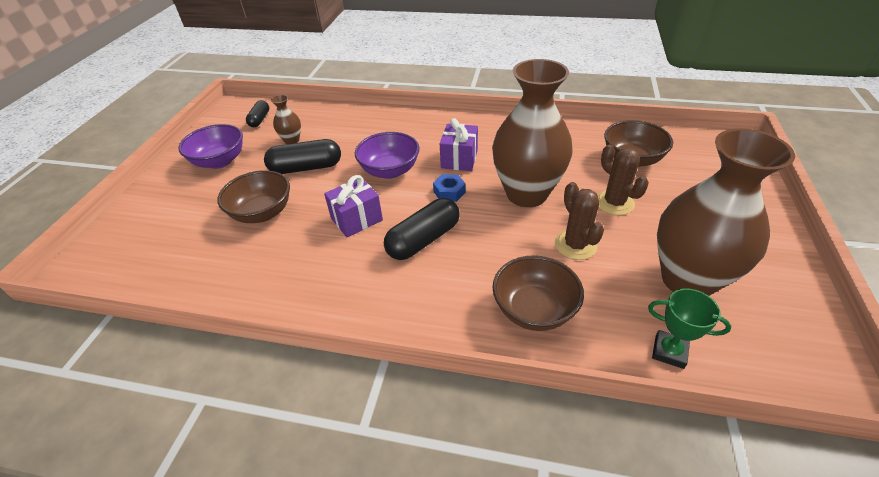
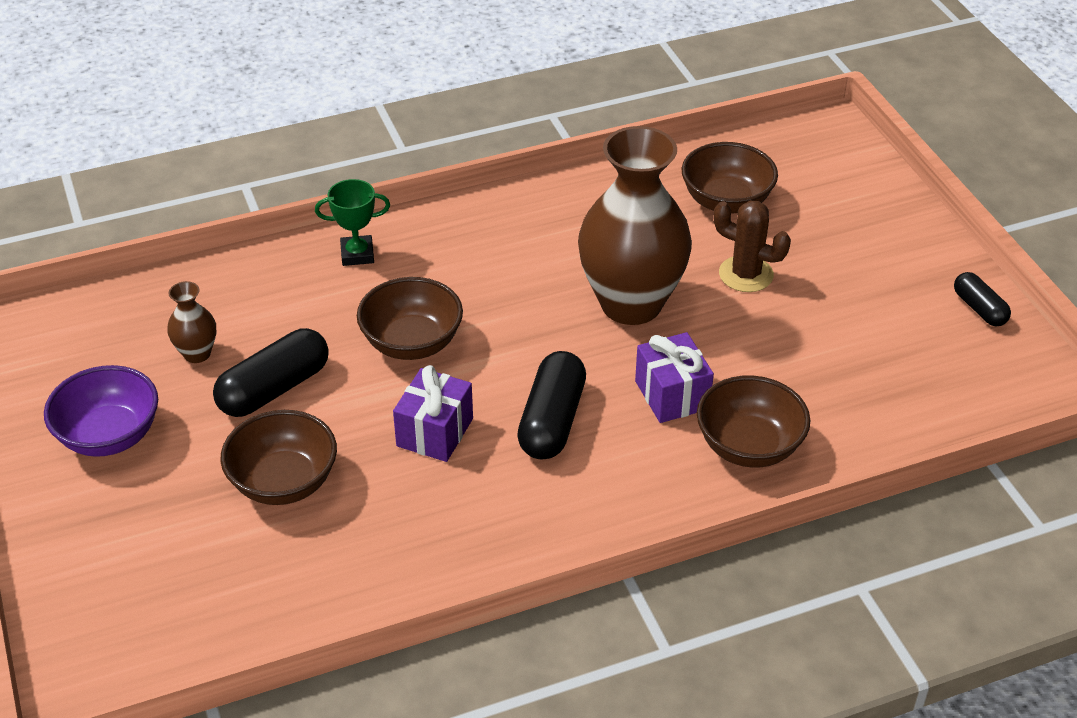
camera: 35 degrees left, 0 degrees up
black capsule [246,100,269,127] -> black capsule moved to [954,272,1011,326]
purple bowl [355,132,420,179] -> brown bowl [357,277,463,360]
blue nut [433,174,466,202] -> none
purple gift [440,118,478,171] -> purple gift moved to [635,332,714,423]
brown cactus [555,182,604,260] -> none
green trophy [648,288,731,369] -> green trophy moved to [315,179,390,266]
brown vase [657,128,795,296] -> none

